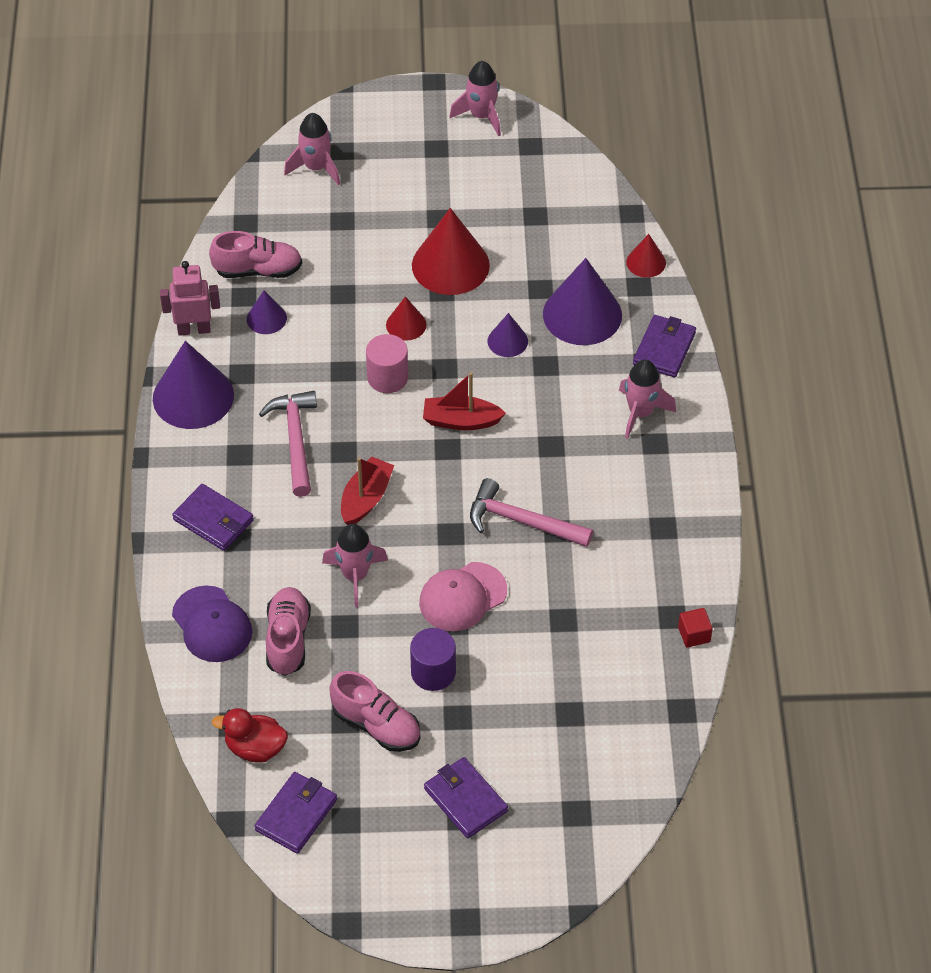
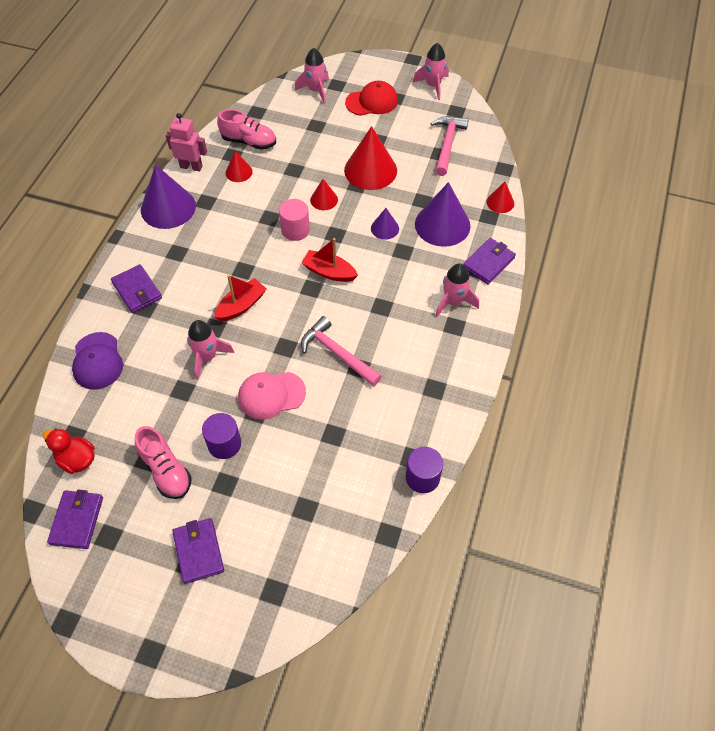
camera: 20 degrees right, 5 degrees up
purple cone [247,291,287,334] -> red cone [225,151,253,182]
purple wallet [255,772,337,854] -> purple wallet turned 45 degrees counterclockwise [47,490,103,549]
pink hammer [259,391,317,497] -> pink hammer moved to [430,116,469,176]
pink shoe [266,587,311,676] -> none
red cube [678,608,713,648] -> purple cylinder [406,447,443,493]
none -> red cap [345,81,398,116]

